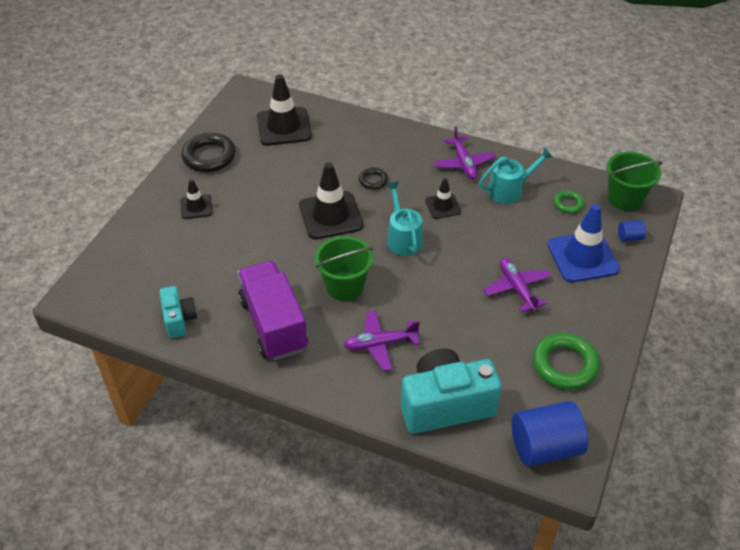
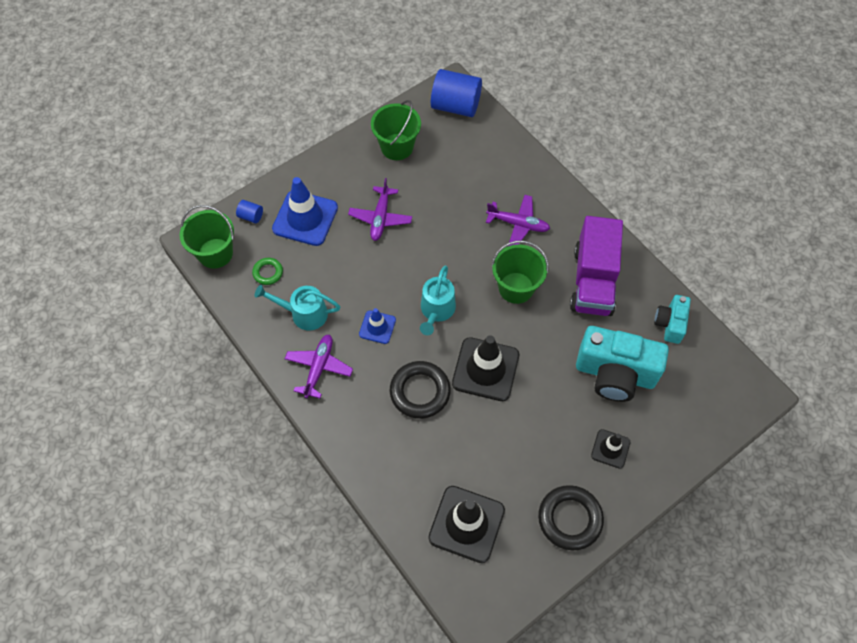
camera: 150 degrees left, 15 degrees up
black ring [359,168,388,190] -> black ring [390,361,451,419], size x1.87
turquoise camera [401,348,502,434] -> turquoise camera moved to [576,326,669,402]
black traffic cone [425,178,461,219] -> blue traffic cone [359,308,396,344]
green ring [533,333,600,390] -> green bucket [371,100,421,160]

